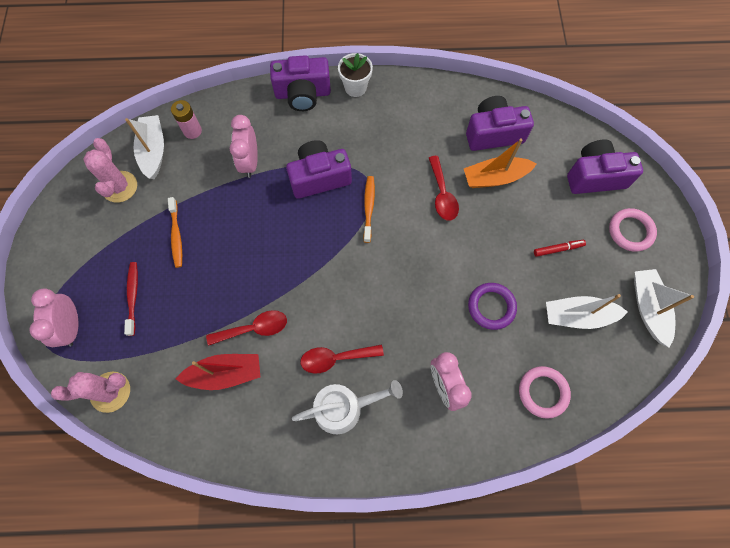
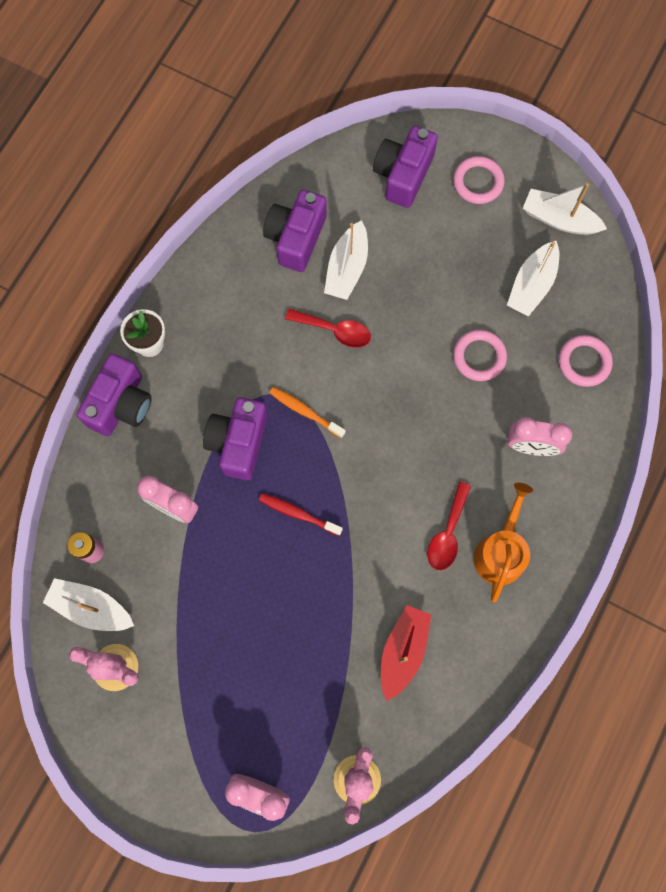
camera: 60 degrees left, 5 degrees up
red toothbrush [124,262,138,336] -> red toothbrush moved to [259,493,343,536]
orange toothbrush [168,197,182,268] -> none
red spoon [206,310,287,346] -> none
white watering can [292,380,403,434] -> orange watering can [473,483,533,603]
orange boat [464,138,537,188] -> white boat [324,220,368,300]
purple ring [468,283,517,330] -> pink ring [453,330,507,381]
red marker [534,240,586,257] -> none

